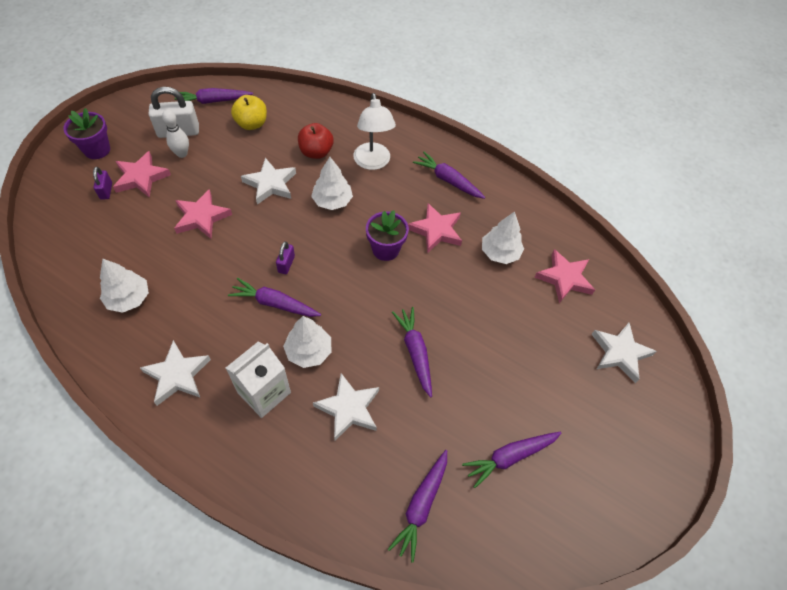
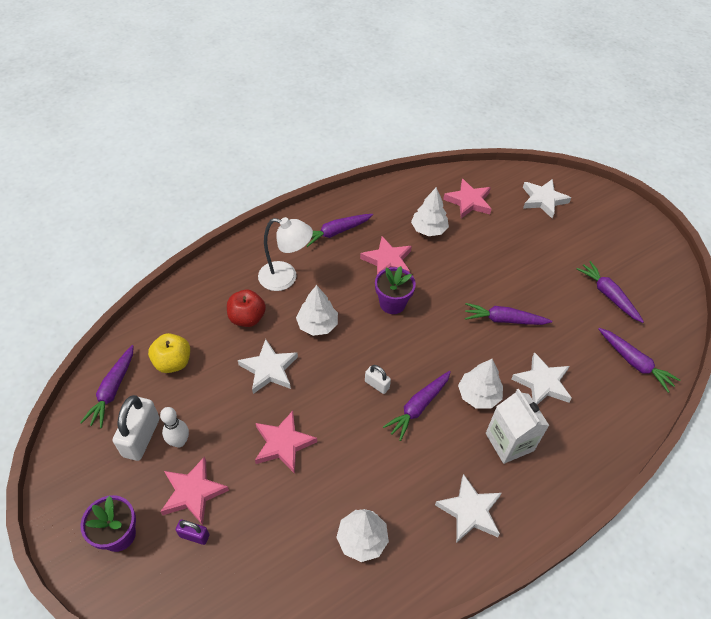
camera: 65 degrees left, 5 degrees down
purple padlock [276,241,295,274] -> white padlock [365,365,391,394]
purple carrot [462,431,561,488] -> purple carrot turned 150 degrees clockwise [577,261,644,323]

